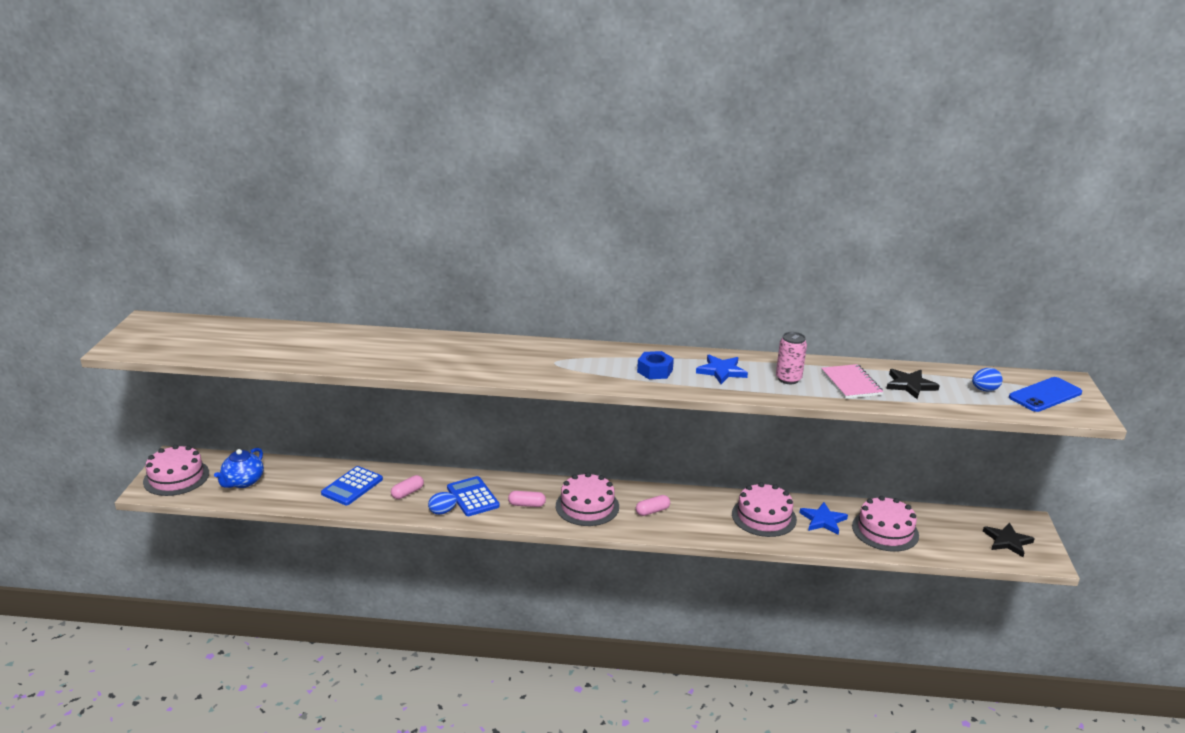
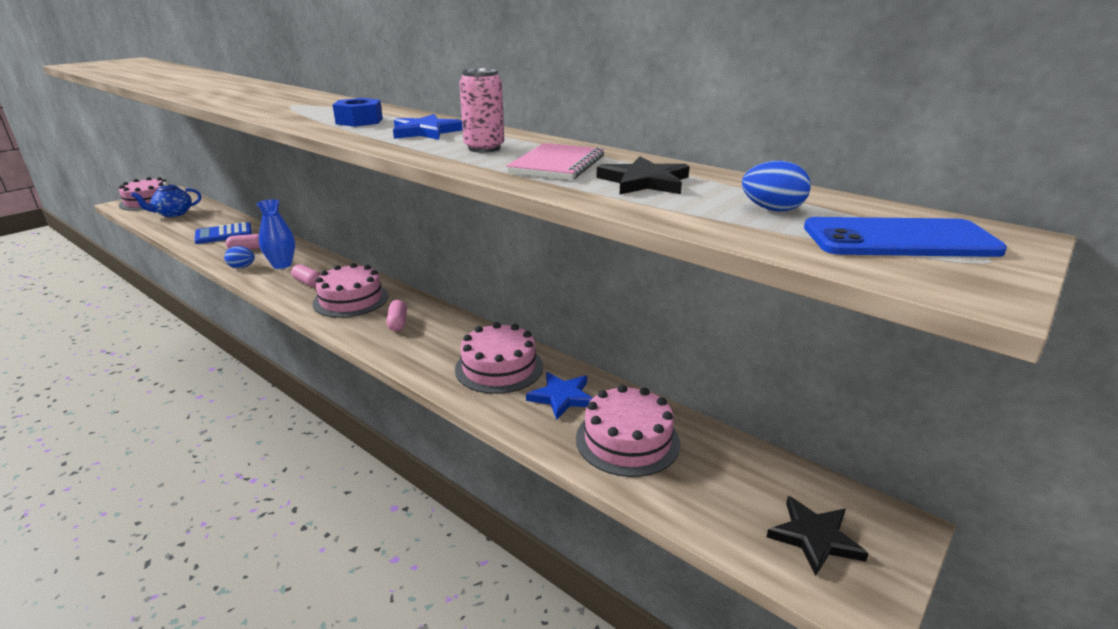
camera: 35 degrees right, 0 degrees up
blue calculator [447,476,500,516] -> blue vase [257,199,295,269]
pink capsule [636,495,670,516] -> pink capsule turned 75 degrees clockwise [386,300,407,331]

